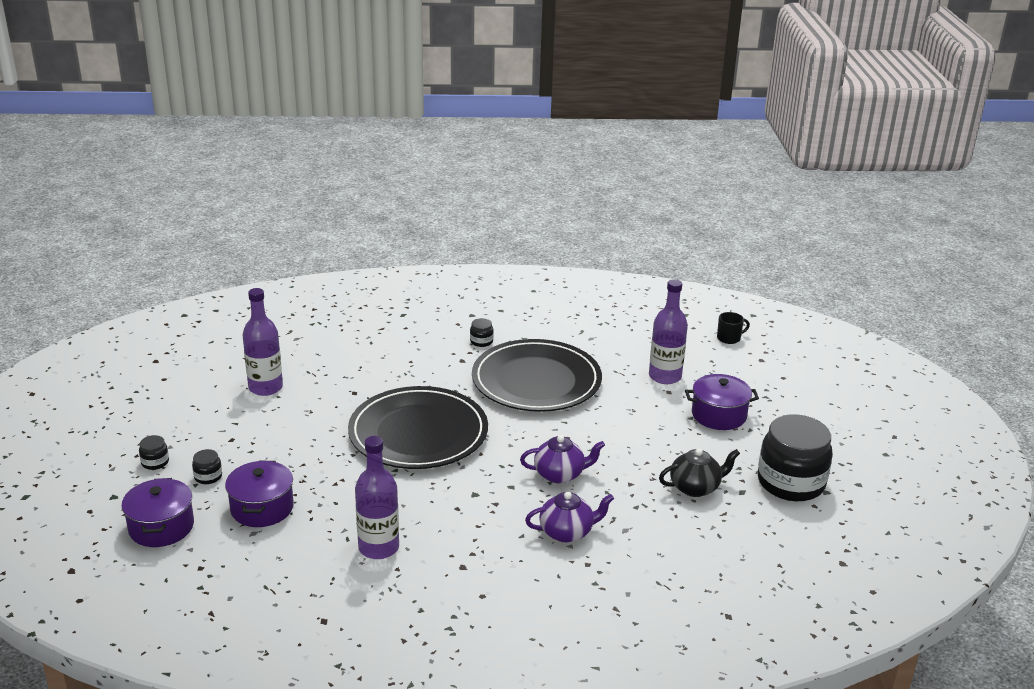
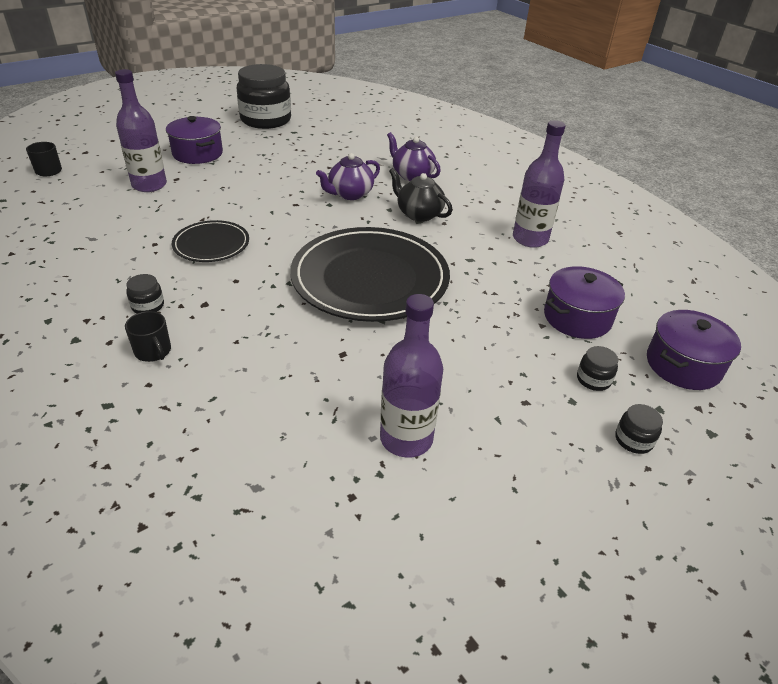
camera: 125 degrees left, 10 degrees up
black plate [472,339,602,412] -> black plate [172,220,249,262], size x0.50
purple teapot [520,435,605,483] -> purple teapot turned 90 degrees counterclockwise [316,153,380,200]
black teapot [659,449,740,497] -> black teapot moved to [389,168,453,222]
none -> black mug [125,311,171,362]

